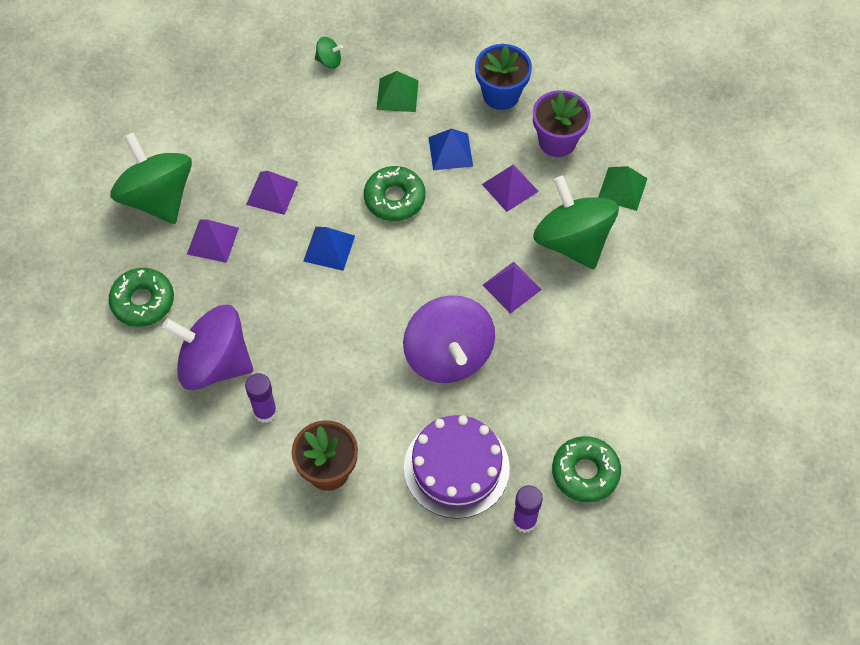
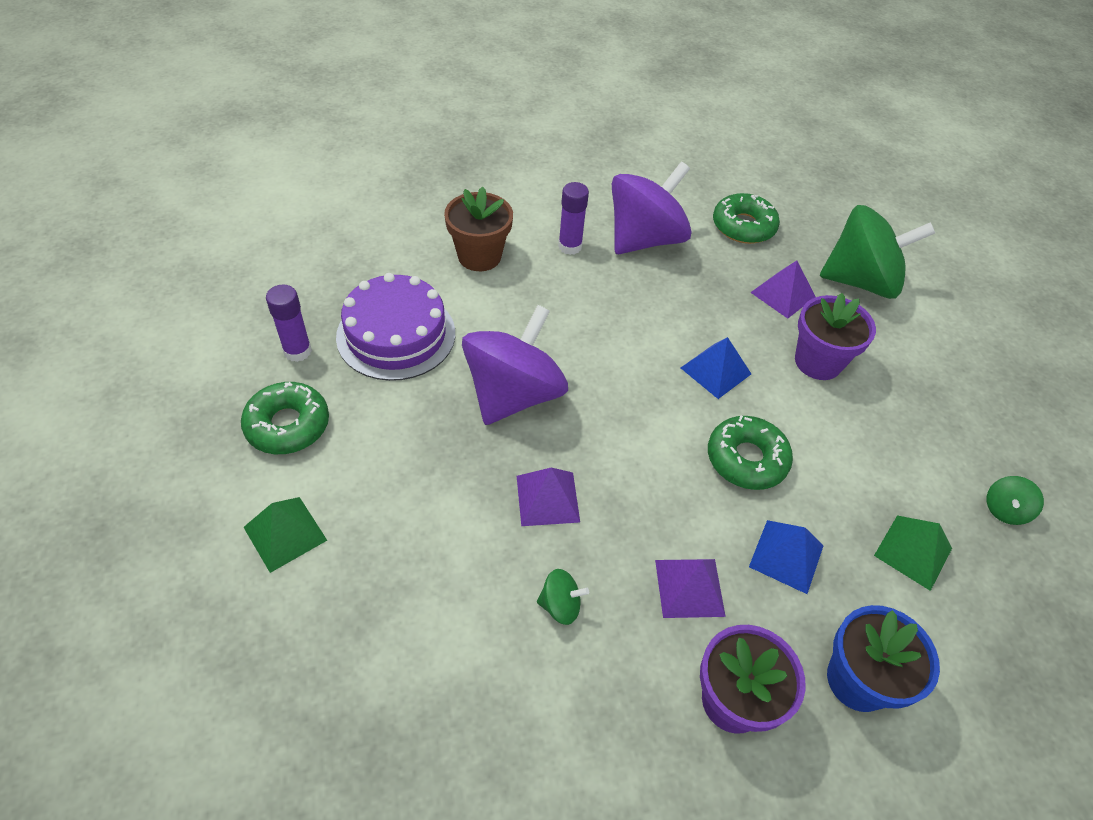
camera: 120 degrees right, 10 degrees down
purple pyramid [246,171,298,215] -> purple flower pot [795,293,876,380]
purple spinning top [403,295,495,383] -> purple spinning top turned 105 degrees clockwise [462,305,568,425]
green spinning top [533,176,619,269] -> green spinning top [537,569,589,625], size x0.40
green pyramid [598,166,648,211] -> green pyramid moved to [243,497,327,573]

